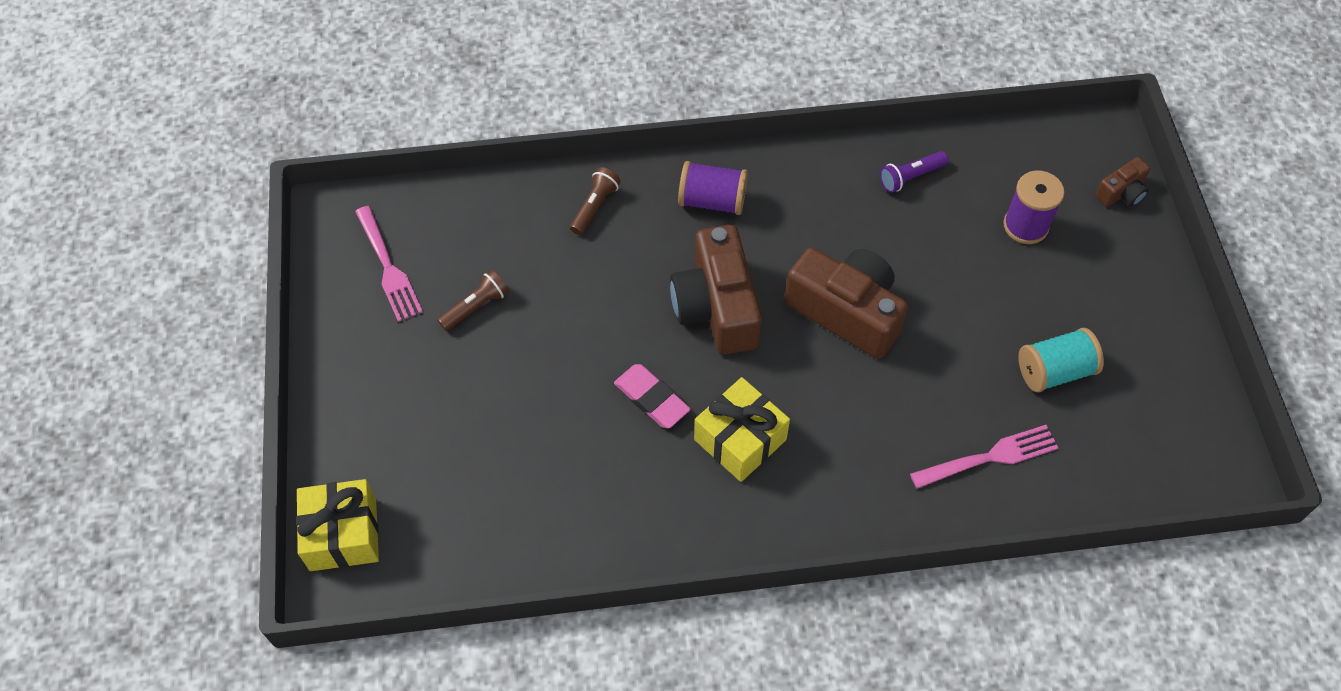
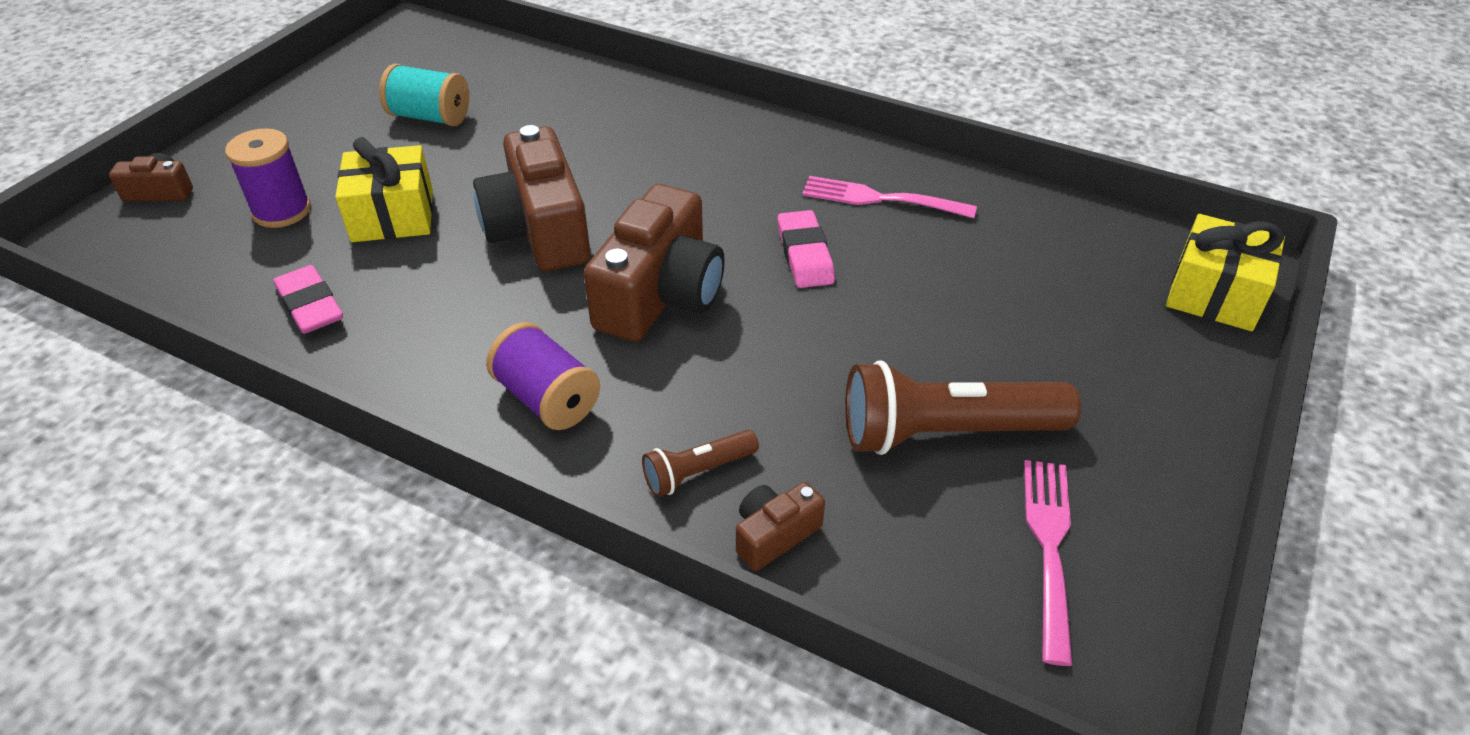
camera: 145 degrees left, 15 degrees down
brown flashlight [437,270,509,331] -> brown flashlight [845,361,1081,455], size x1.99
yellow gift [694,377,790,482] -> yellow gift moved to [335,137,433,242]
purple flashlight [880,151,948,193] -> pink eraser [274,265,343,334]
pink fork [910,425,1058,489] -> pink fork moved to [802,176,977,218]
none -> brown camera [736,482,825,571]

